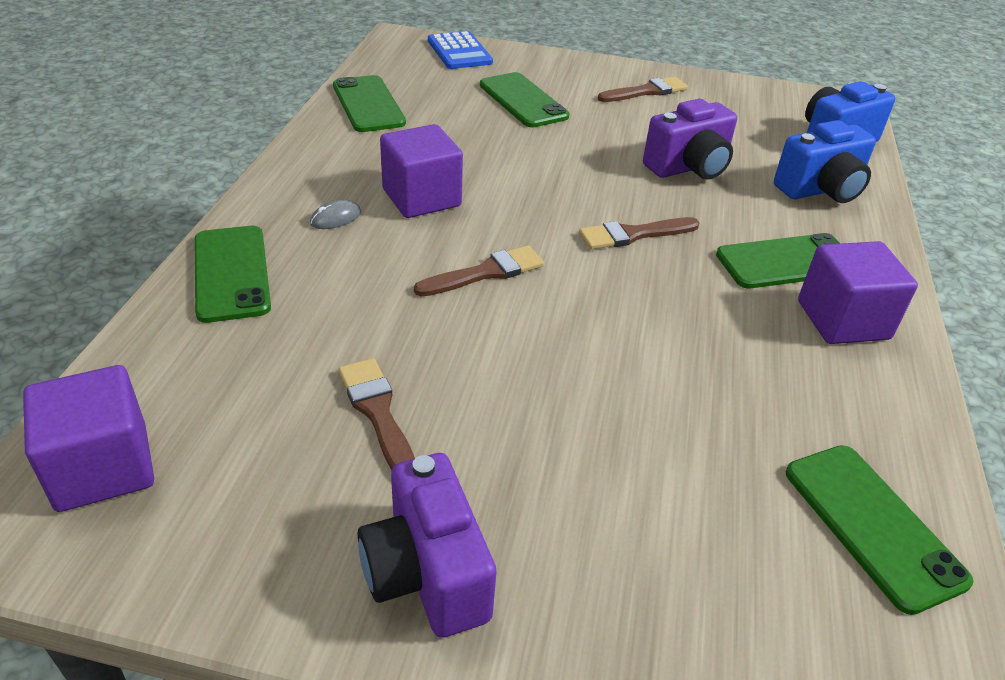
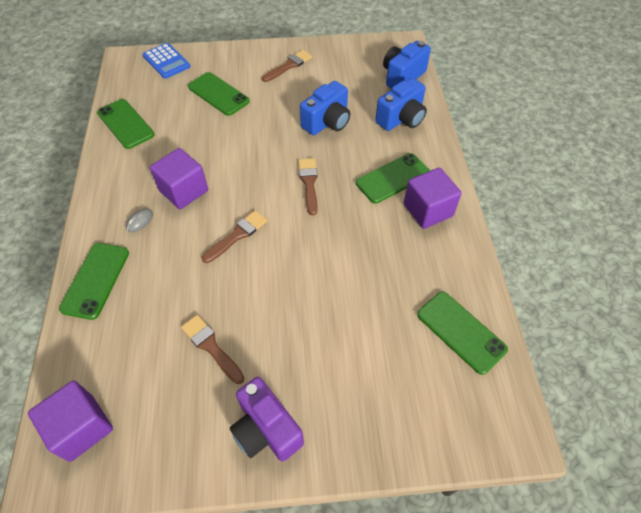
camera: 15 degrees left, 15 degrees up
green phone [194,226,271,323] -> green phone turned 45 degrees clockwise [59,243,129,320]
brown brush [579,217,700,249] -> brown brush turned 120 degrees clockwise [298,158,318,215]
purple camera [643,99,737,180] -> blue camera [300,81,350,135]

